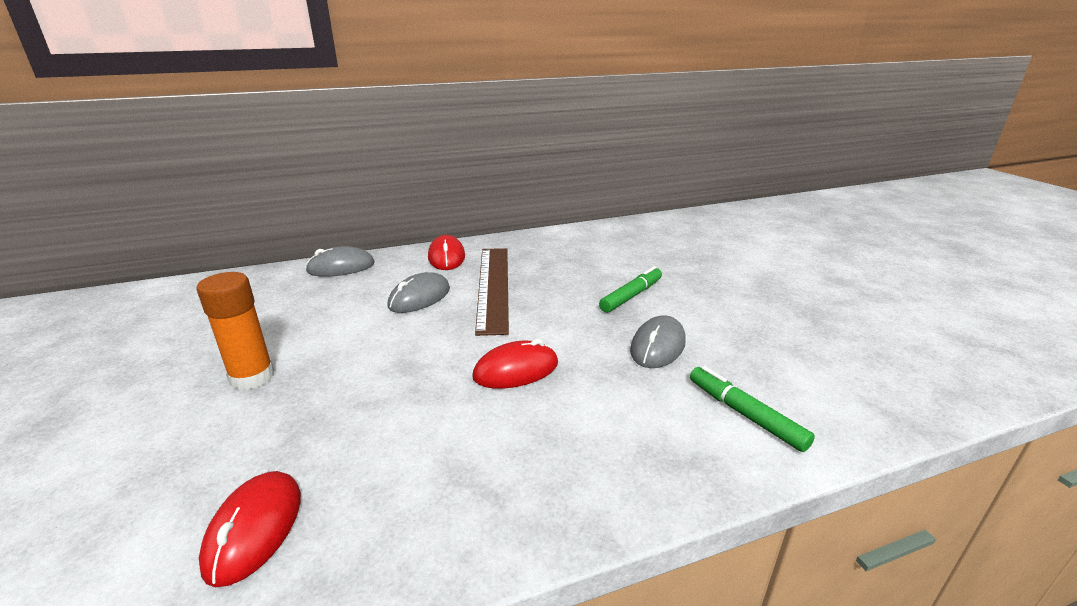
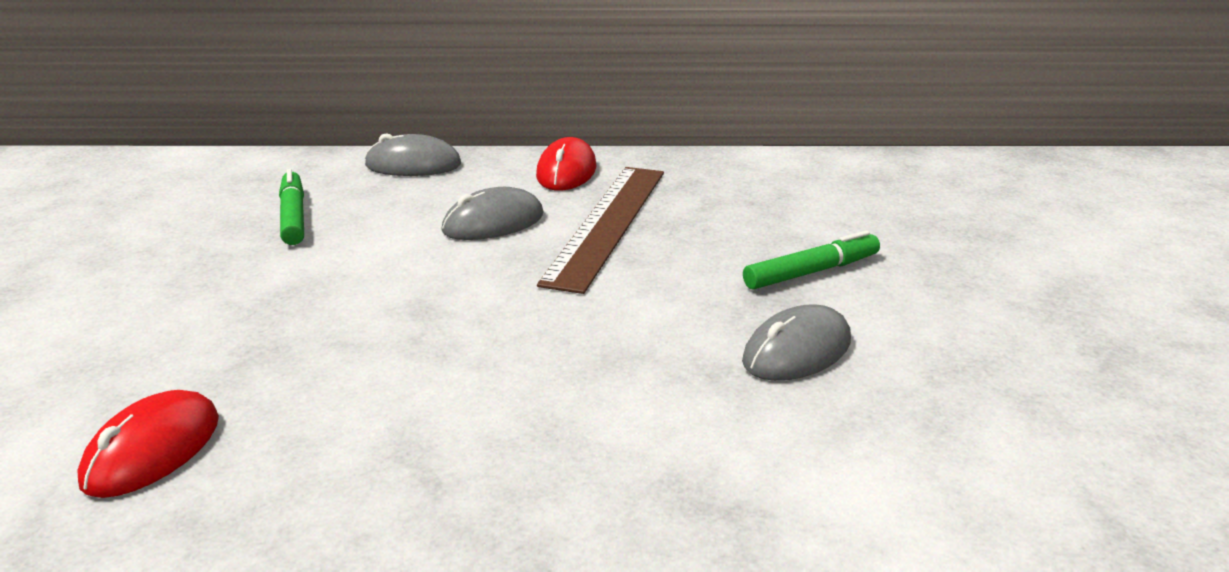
camera: 20 degrees right, 0 degrees up
orange glue stick [196,272,274,390] -> none
red mouse [472,339,558,389] -> none
green marker [690,366,815,452] -> green marker moved to [279,169,304,245]

